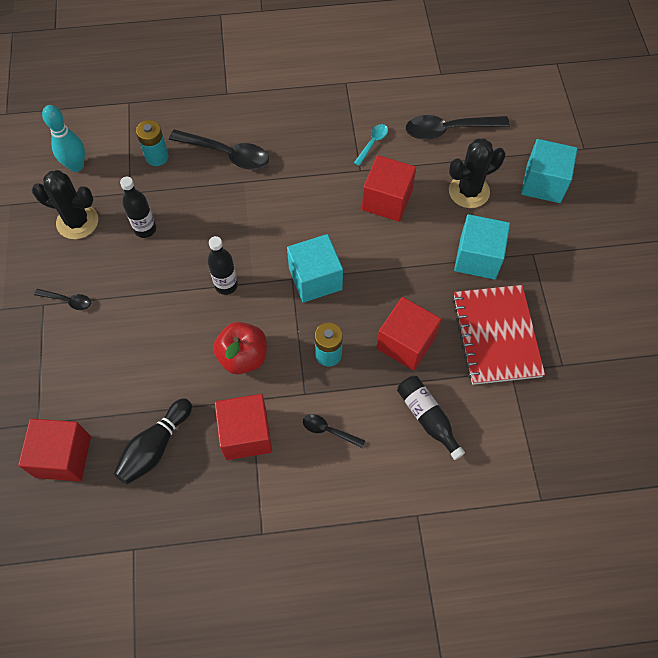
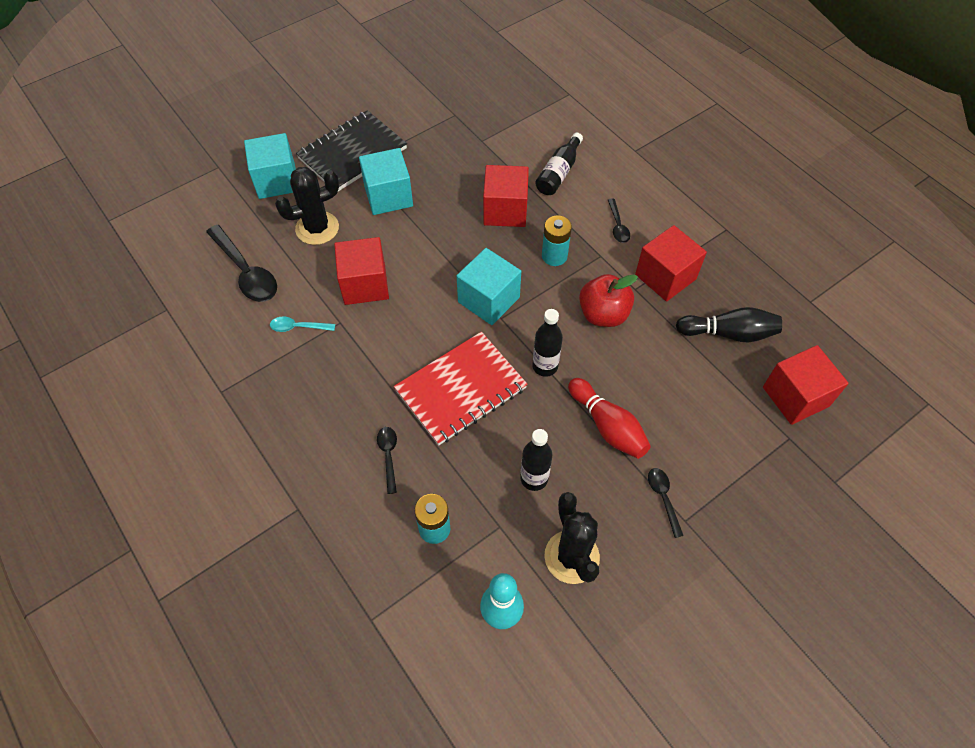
camera: 120 degrees left, 5 degrees down
black spoon [169,130,269,170] -> black spoon [377,427,397,494], size x0.52
black cactus [449,138,505,208] -> black cactus turned 60 degrees counterclockwise [275,167,339,245]
red notebook [452,285,545,385] -> red notebook moved to [394,332,528,445]
none -> black notebook [296,110,407,191]
none -> red bowling pin [568,378,651,459]

